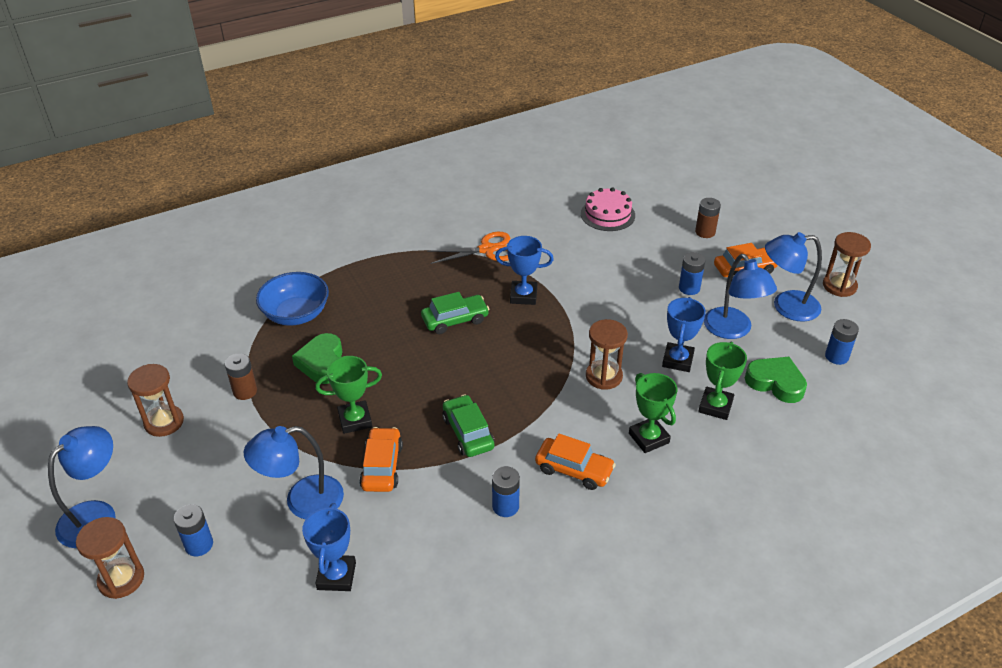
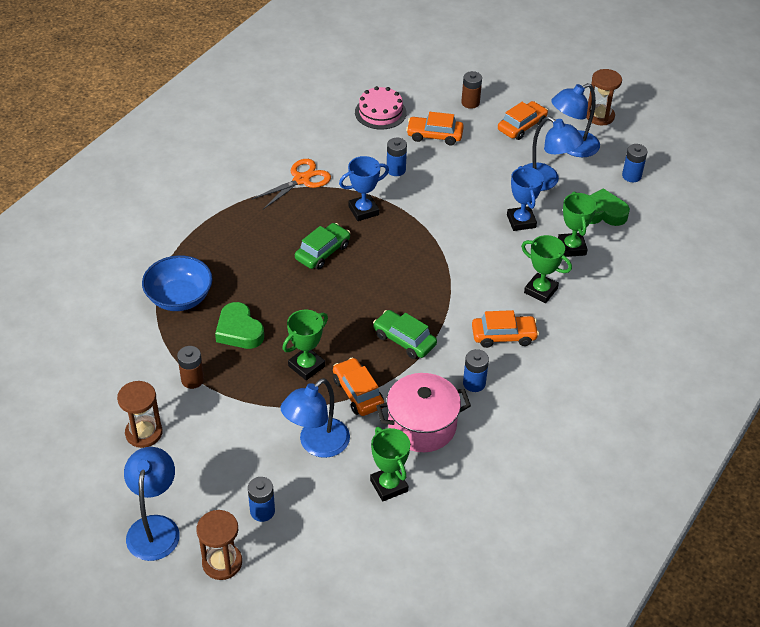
camera: 30 degrees left, 5 degrees up
blue trophy [302,503,356,591] -> green trophy [370,427,410,501]
brown hourglass [586,319,628,390] -> none
blue battery [679,252,706,295] -> blue battery moved to [387,138,407,176]
none -> pink pot [376,373,471,452]
none -> orange car [406,112,464,145]

